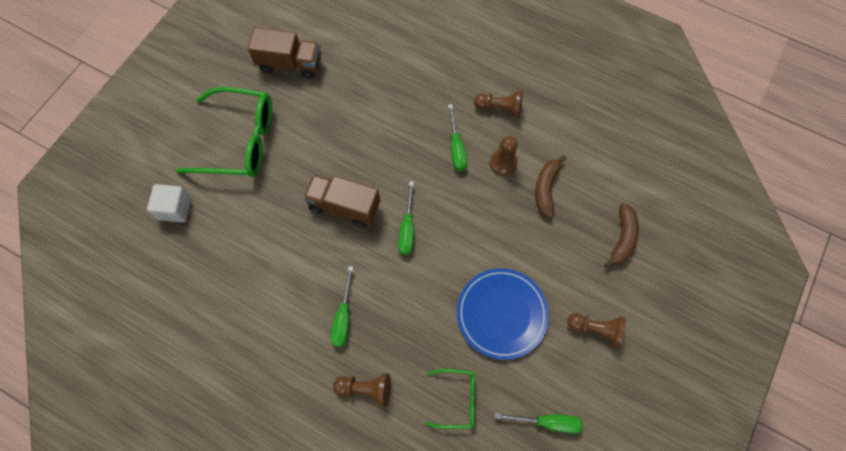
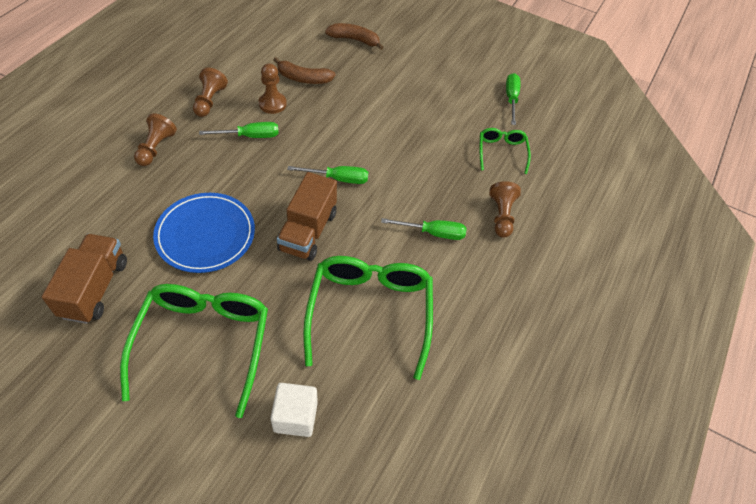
camera: 95 degrees left, 15 degrees down
blue plate [457,268,549,360] -> blue plate moved to [153,193,255,273]
brown pawn [567,313,626,348] -> brown pawn moved to [134,113,177,166]
none -> green glasses [303,256,433,380]

